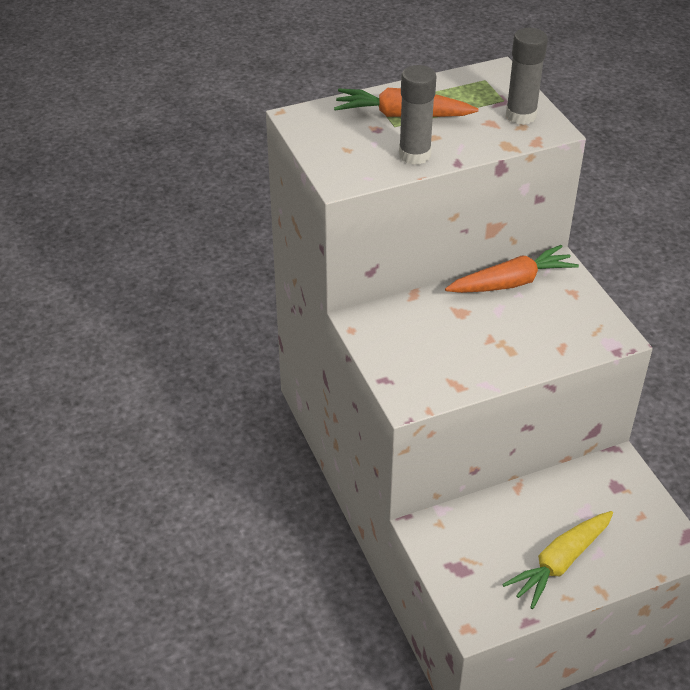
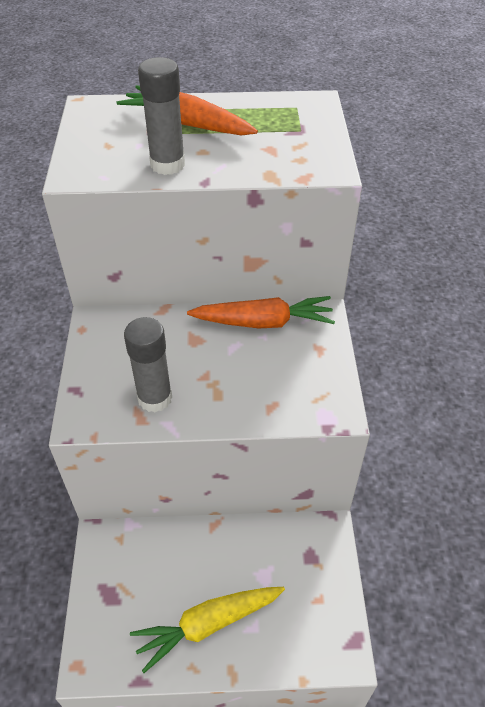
camera: 20 degrees right, 5 degrees up
grey glue stick [506,28,548,125] -> grey glue stick moved to [124,317,172,412]

